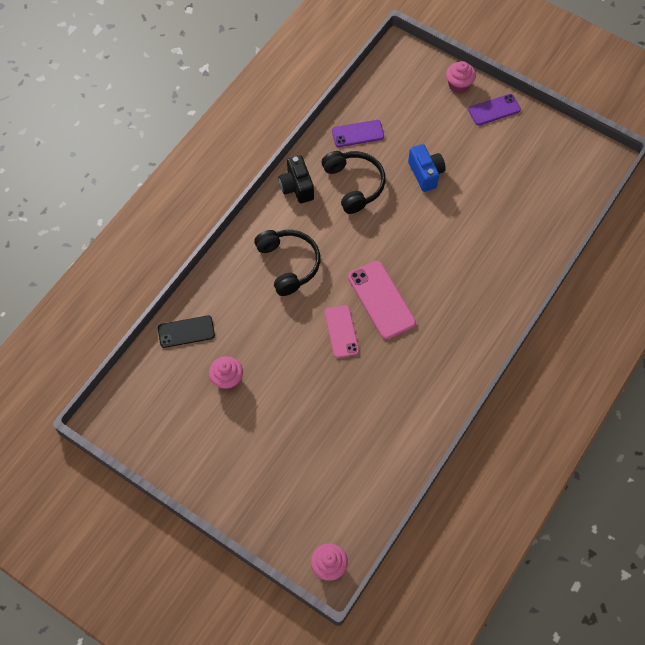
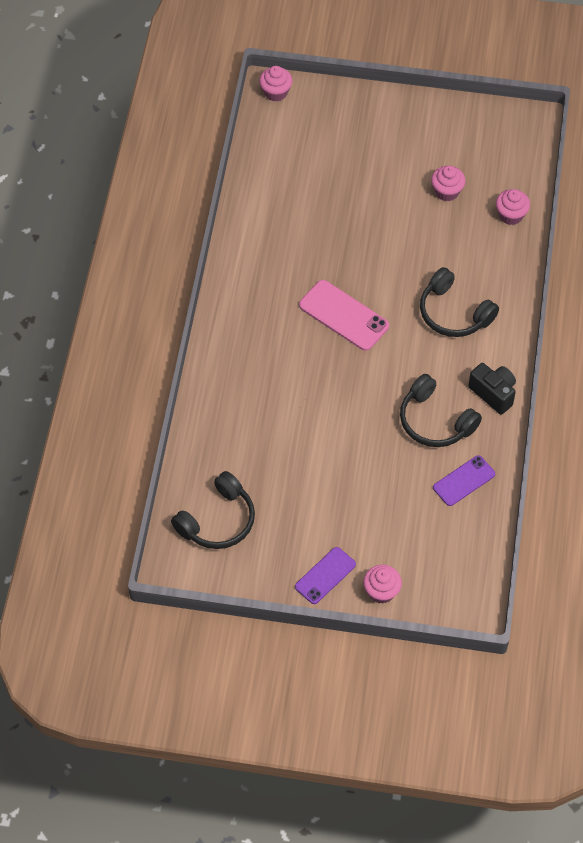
camera: 155 degrees right, 5 degrees down
black phone [158,316,215,348] -> pink cupcake [496,189,530,225]
pink phone [325,305,359,358] -> none
blue camera [408,144,446,192] -> none
none -> black headphones [171,471,255,549]

